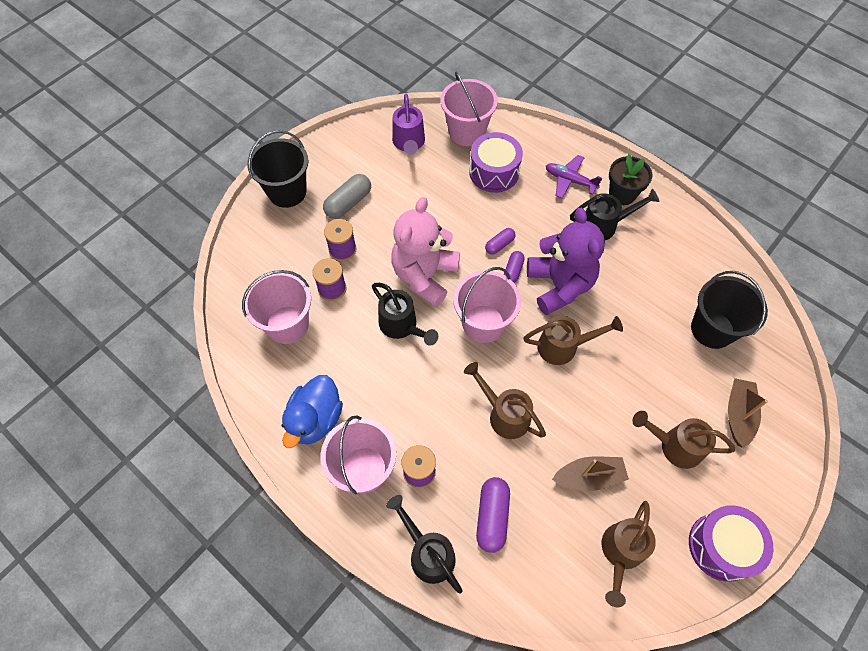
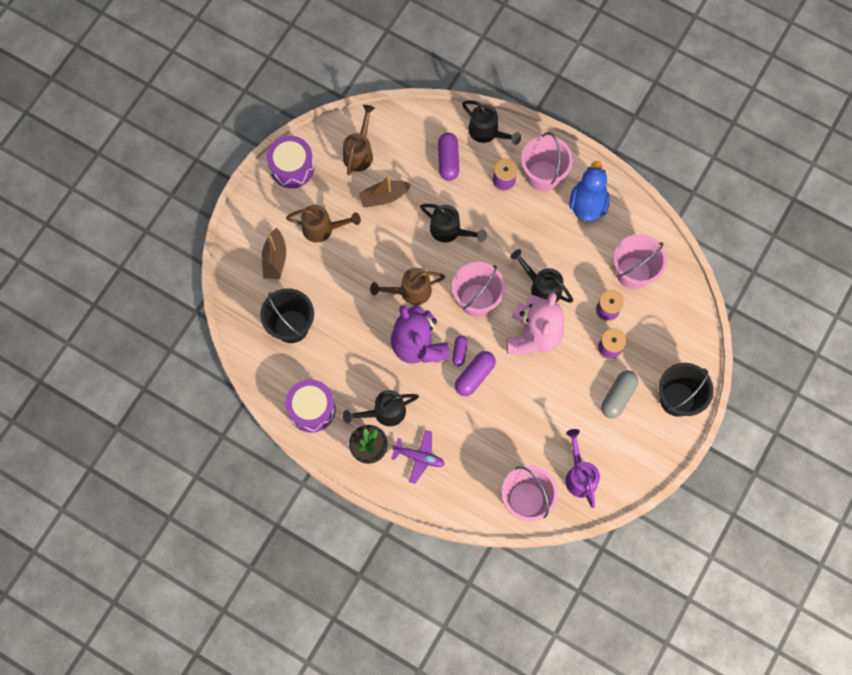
camera: 170 degrees right, 10 degrees up
brown watering can [464,362,546,439] -> black watering can [420,204,487,242]
purple drum [469,132,523,193] -> purple drum moved to [285,379,336,433]
purple capsule [485,228,516,255] -> purple capsule [455,351,496,396], size x1.65

